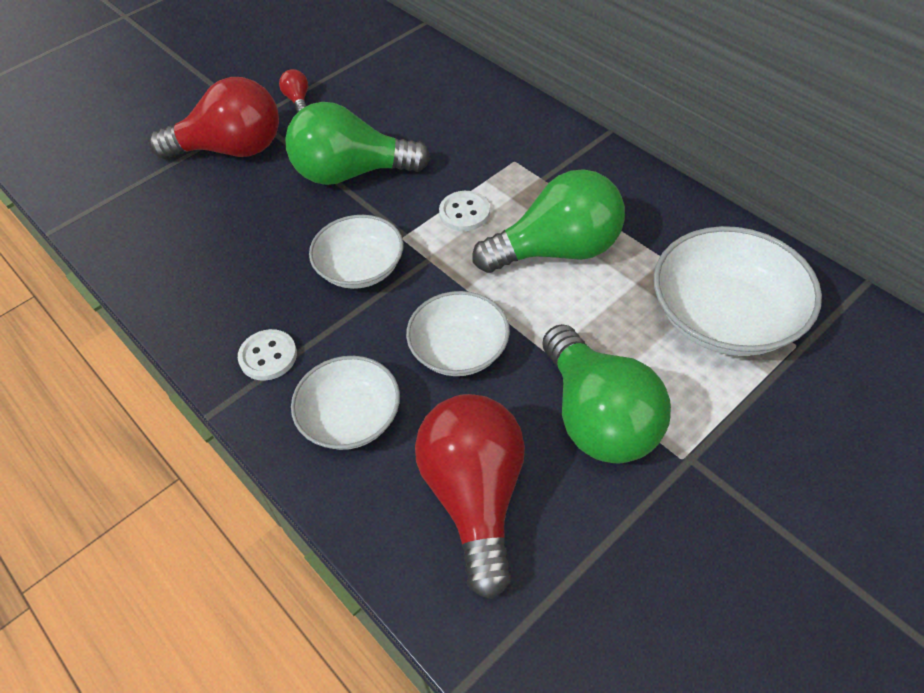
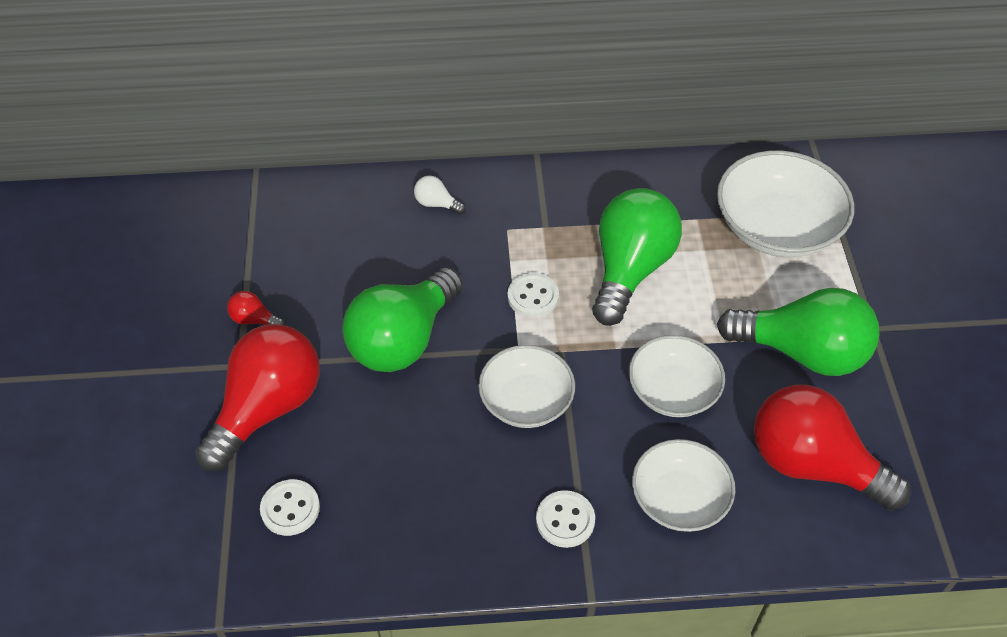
camera: 55 degrees left, 0 degrees up
none -> white button [260,479,320,536]
none -> white light bulb [414,176,466,215]

